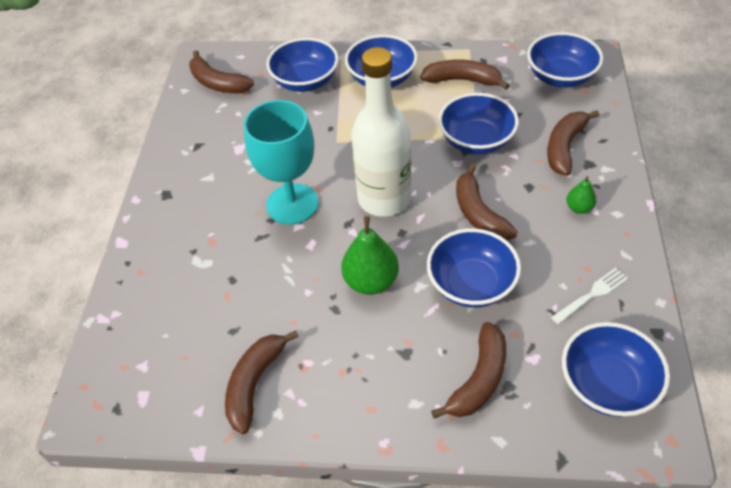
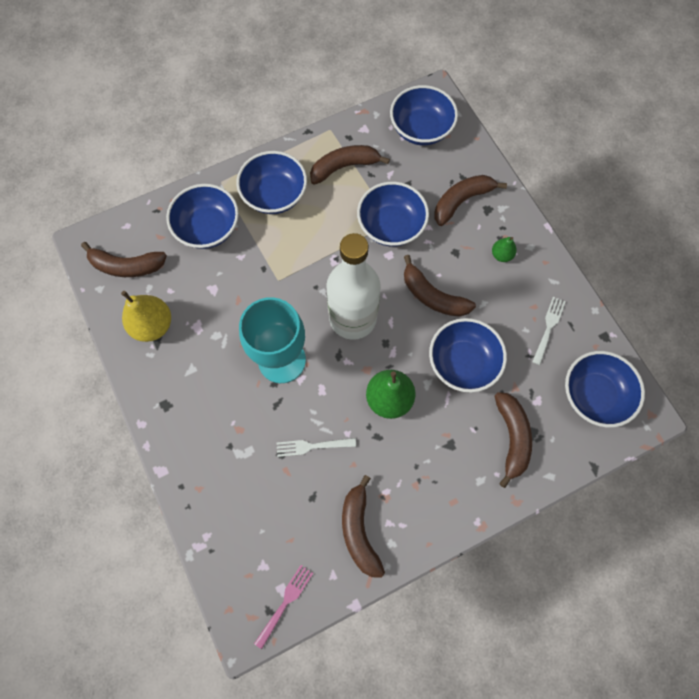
camera: 35 degrees left, 20 degrees up
brown banana [547,110,599,176] -> brown banana turned 60 degrees clockwise [434,175,507,226]
none -> yellow pear [121,291,171,342]
none -> pink fork [254,565,313,649]
none -> white fork [277,438,356,457]

